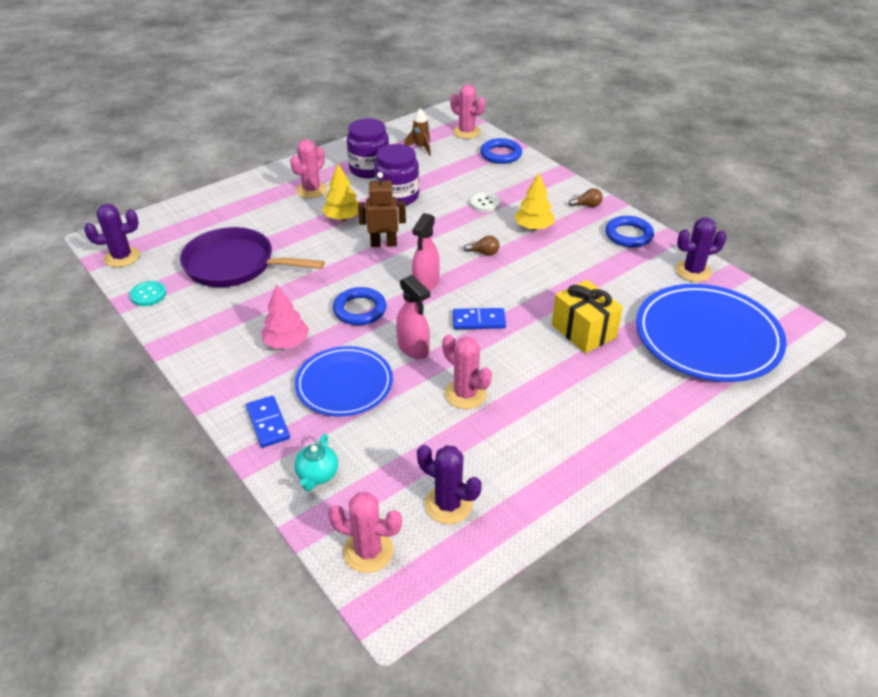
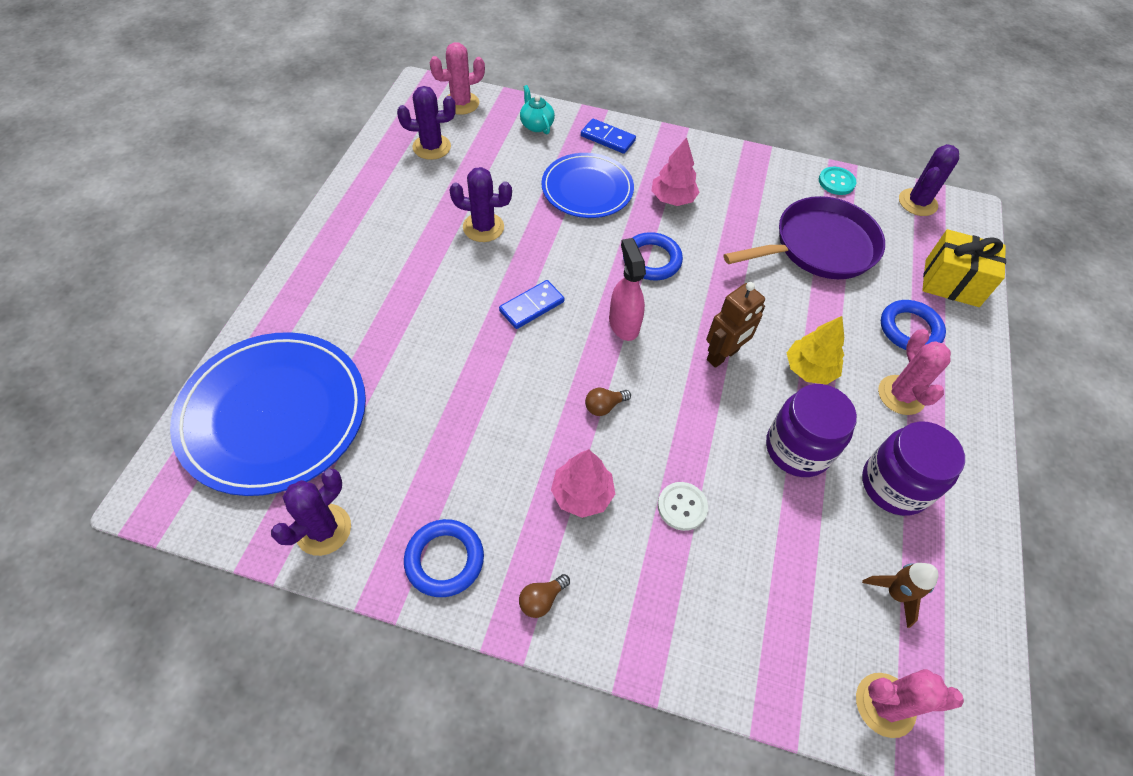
camera: 140 degrees right, 15 degrees up
pink spray bottle [396,274,430,359] -> none
pink cactus [442,334,492,409] -> purple cactus [449,167,512,242]
blue ring [480,138,522,164] -> blue ring moved to [881,300,946,350]
yellow tree [514,173,554,230] -> pink tree [551,449,615,518]
yellow gift [552,280,623,353] -> yellow gift moved to [922,229,1006,307]

